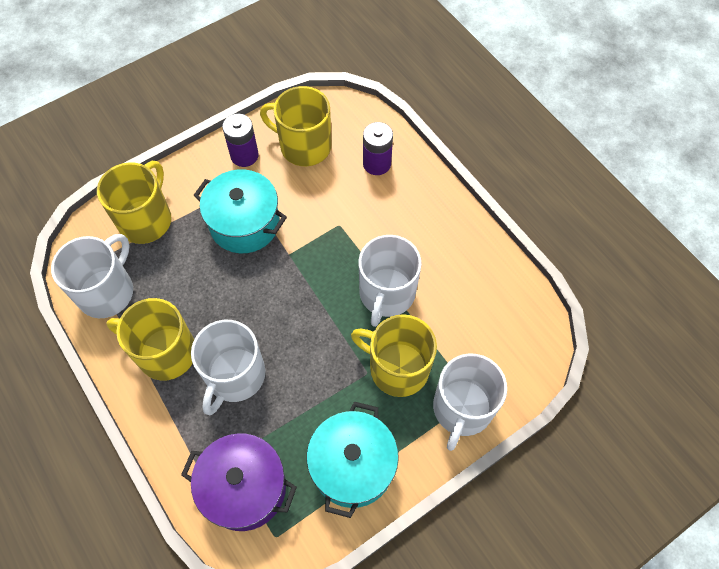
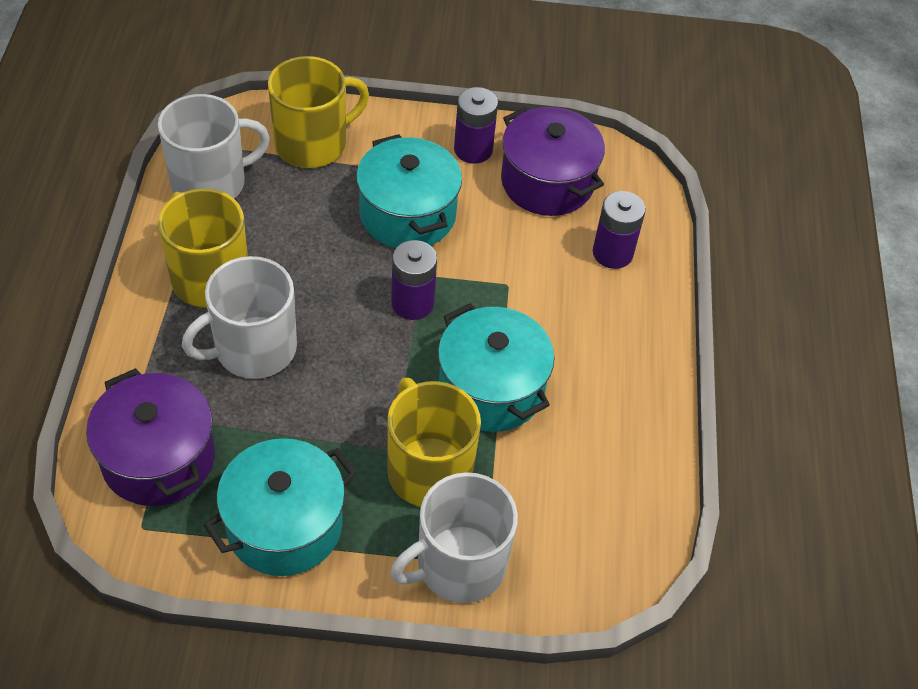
camera: 35 degrees right, 10 degrees down
yellow mug [260,86,332,166] -> purple pot [501,107,605,216]
white mug [358,235,422,327] -> turquoise pot [438,303,555,432]
none -> purple battery [391,240,437,320]

